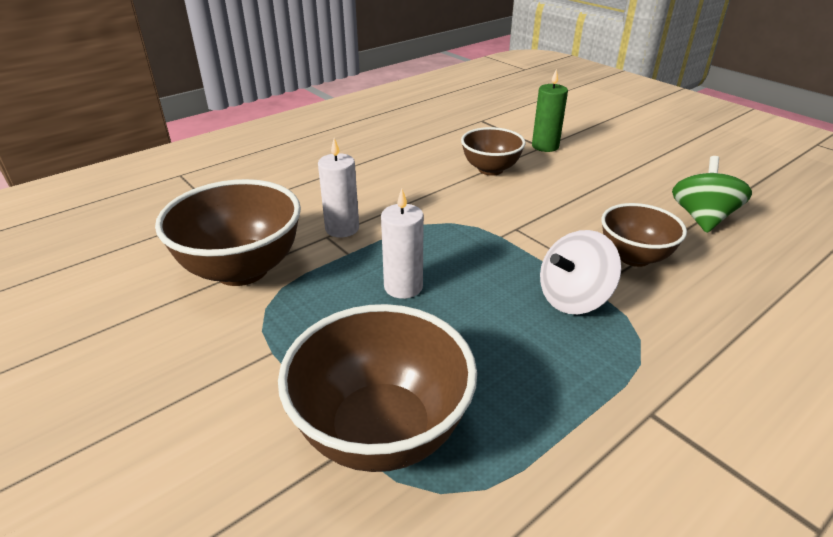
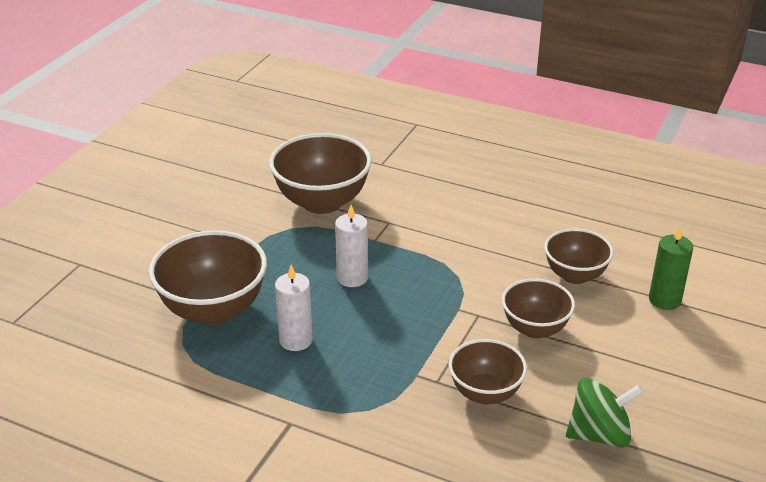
camera: 65 degrees right, 0 degrees up
white candle [318,138,359,238] -> white candle moved to [275,265,313,351]
white spinning top [540,230,621,314] -> none
none -> brown bowl [502,278,575,339]

